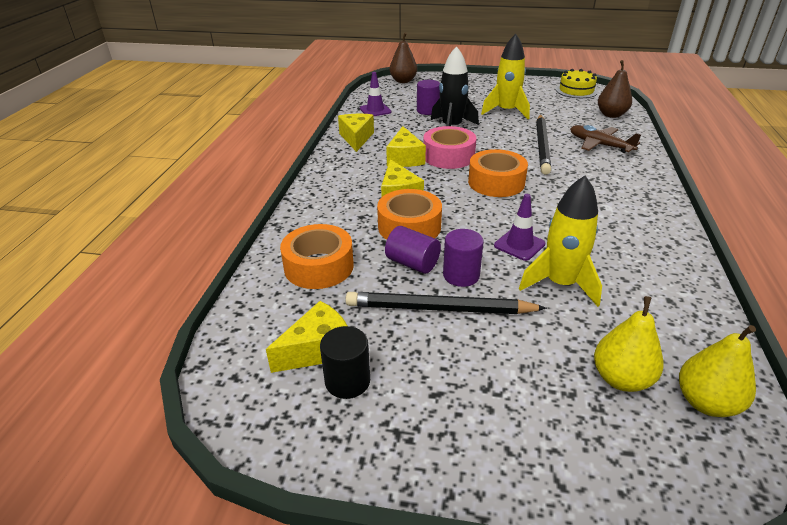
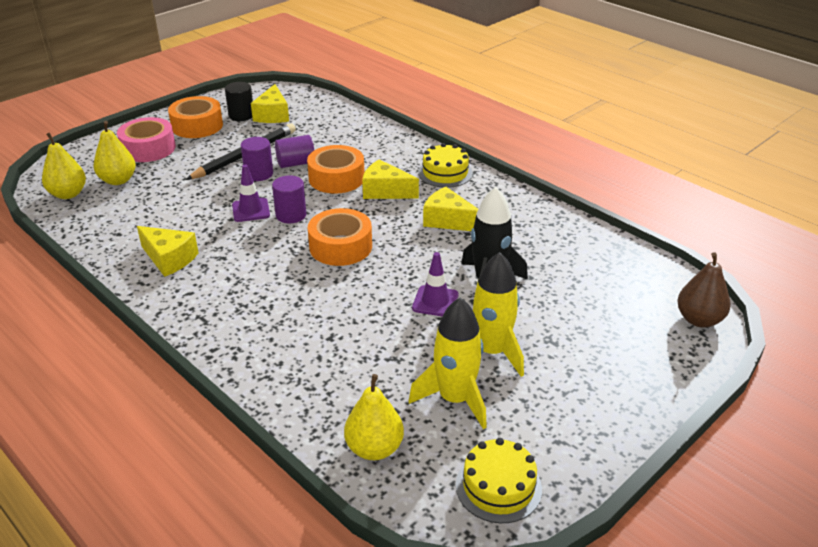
camera: 125 degrees right, 0 degrees up
orange tape [280,224,354,289] -> orange tape moved to [168,96,223,138]
yellow cheese [338,114,374,152] -> yellow cheese moved to [137,226,199,277]
purple traffic cone [360,72,391,117] -> purple traffic cone moved to [412,252,459,317]
purple cylinder [417,80,440,115] -> purple cylinder moved to [272,175,306,223]
pink tape [423,126,476,169] -> pink tape moved to [117,117,176,162]
yellow rocket [519,176,602,307] -> yellow rocket moved to [409,297,487,429]
black pencil [536,115,551,175] -> none
brown plane [570,125,641,153] -> none
brown pear [598,60,632,118] -> yellow pear [344,374,404,460]
none -> yellow cake [418,143,473,188]

